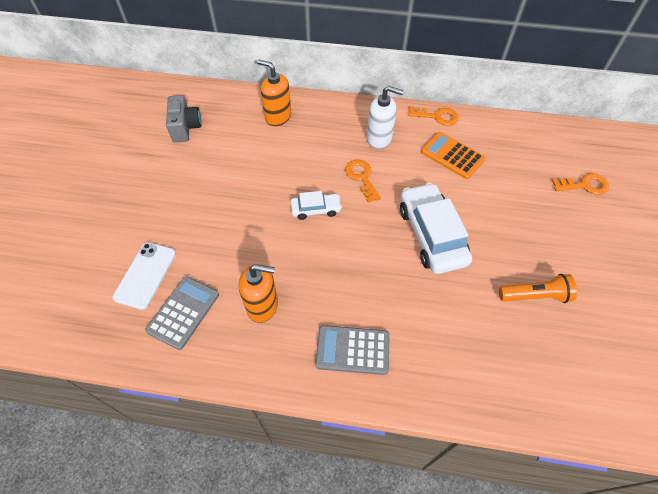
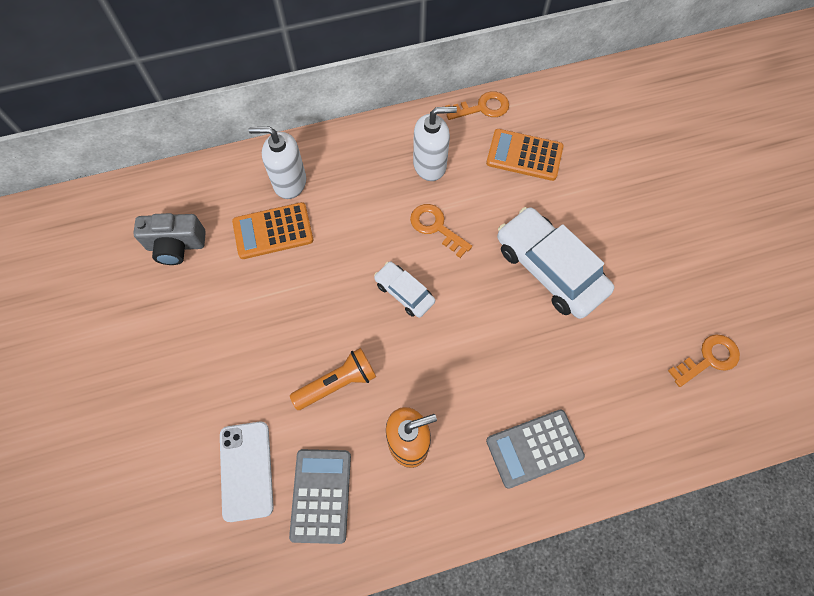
camera: 25 degrees left, 10 degrees up
grey camera [166,95,202,143] -> grey camera turned 120 degrees clockwise [133,213,206,265]
orange soap dispenser [257,60,291,126] -> white soap dispenser [249,127,306,199]
white car [291,191,342,220] -> white car turned 105 degrees counterclockwise [374,262,435,318]
orange flashlight [499,274,577,303] -> orange flashlight moved to [290,348,376,410]
orange key [552,173,609,195] -> orange key moved to [668,335,740,387]
none -> orange calculator [232,202,314,259]

